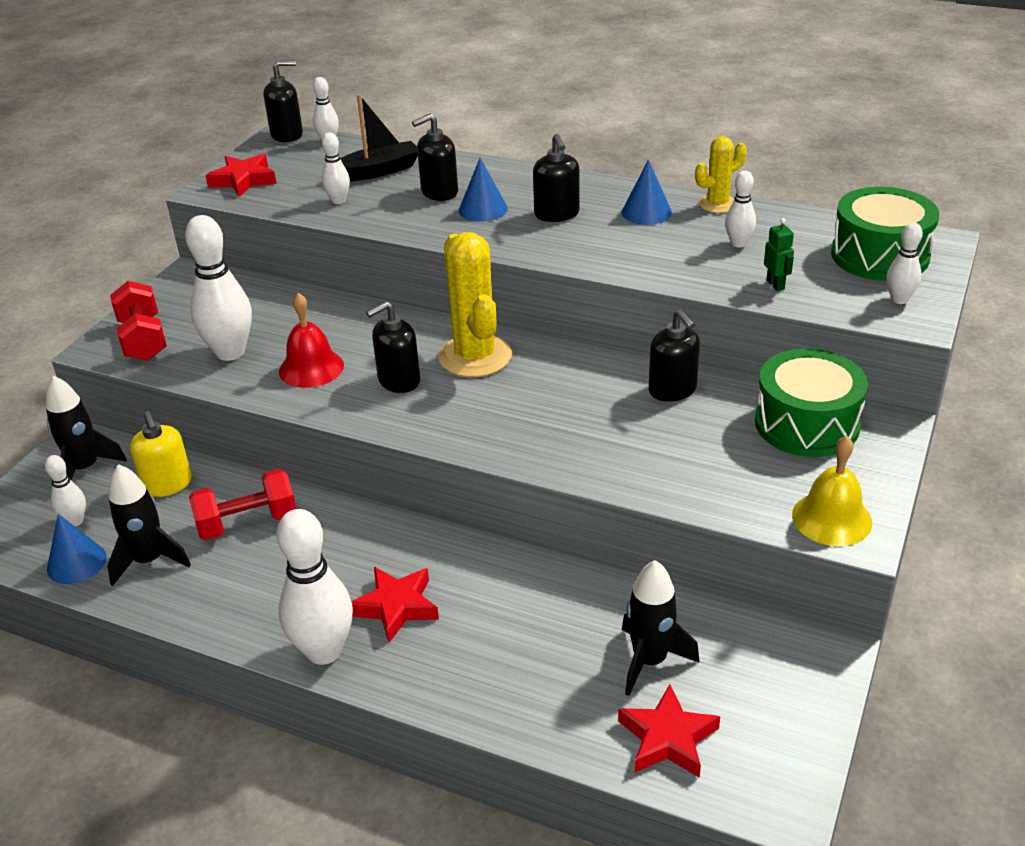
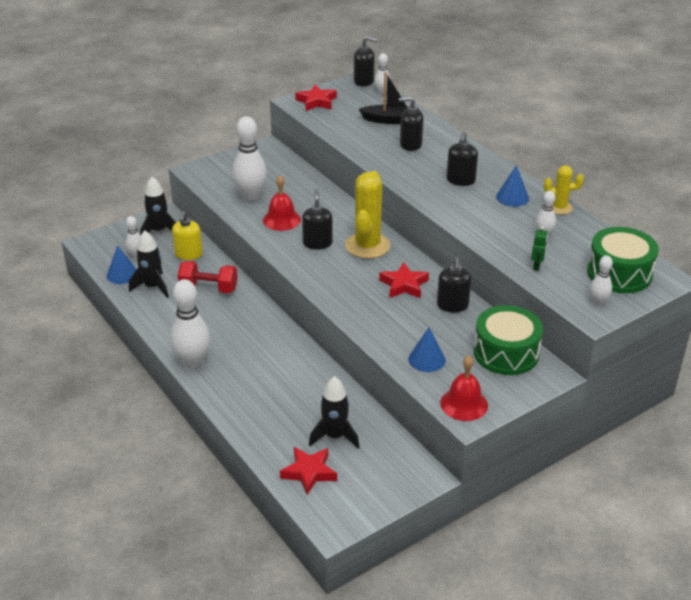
camera: 30 degrees right, 0 degrees up
red dumbbell [110,281,167,361] -> none
white bowling pin [322,132,350,204] -> none
red star [351,567,439,642] -> red star moved to [379,262,429,298]
black soap dispenser [366,301,420,393] -> black soap dispenser turned 90 degrees clockwise [302,190,333,250]
blue cone [459,158,508,222] -> blue cone moved to [408,327,446,372]
yellow bell [792,435,872,546] -> red bell [440,355,488,421]

